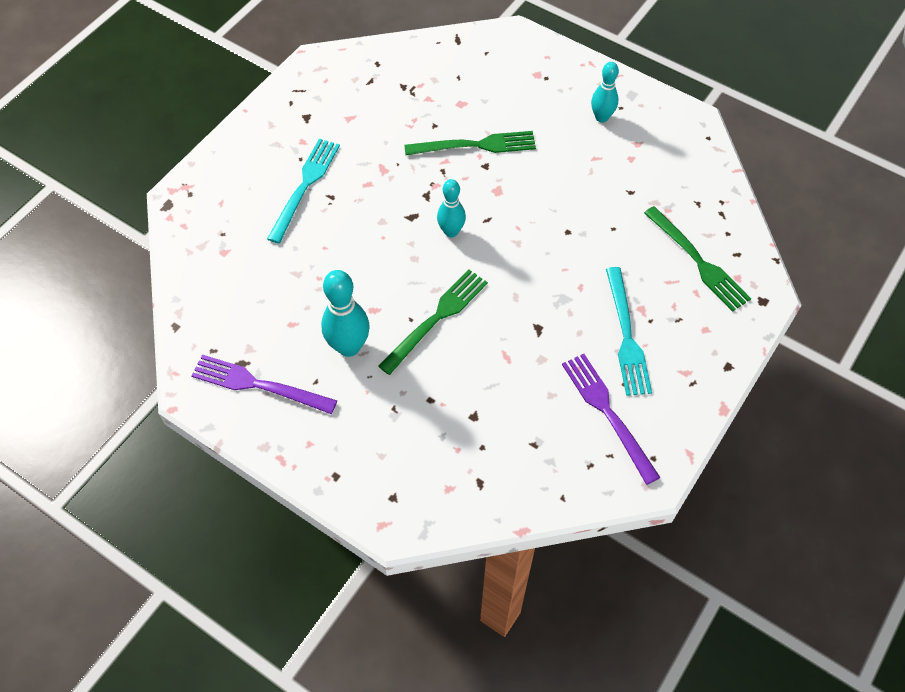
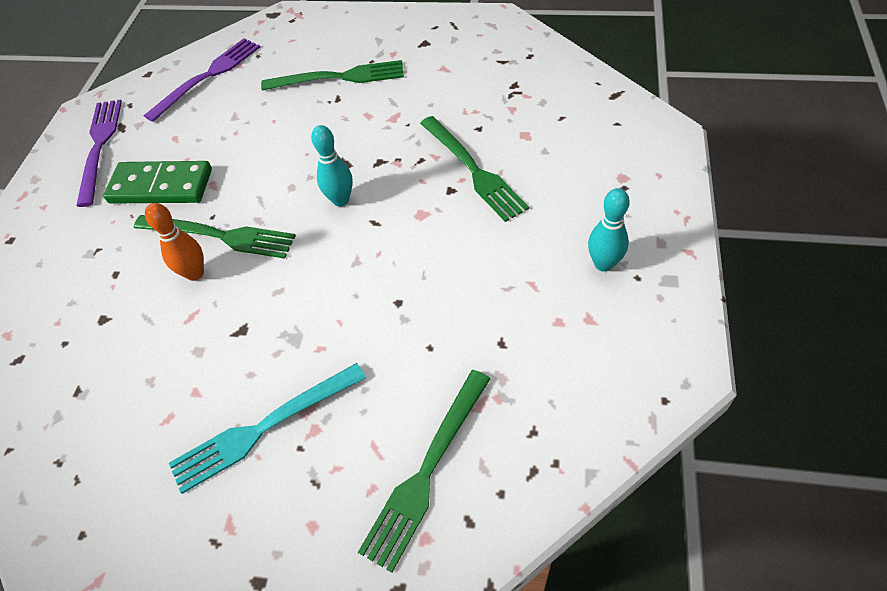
camera: 70 degrees right, 5 degrees down
turquoise fork [267,139,340,243] -> green fork [261,60,404,91]
turquoise bowling pin [321,270,370,357] -> green domino [103,161,212,203]
purple fork [562,354,660,485] -> purple fork moved to [144,38,260,122]
none -> orange bowling pin [145,203,204,281]

